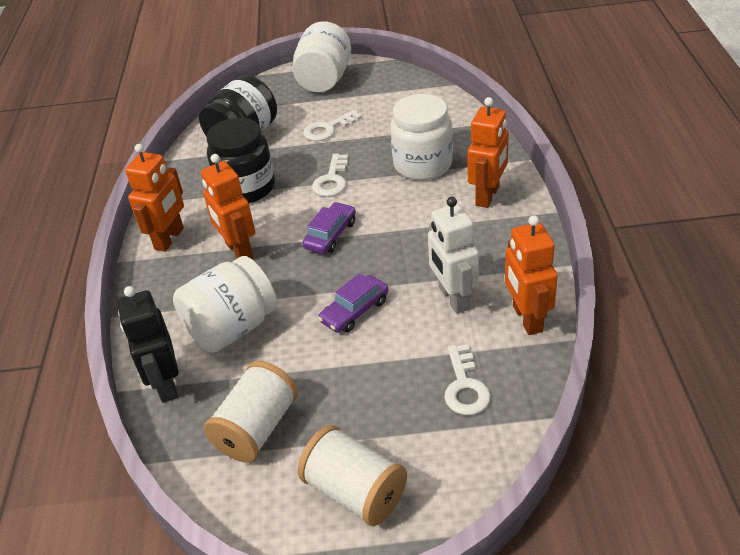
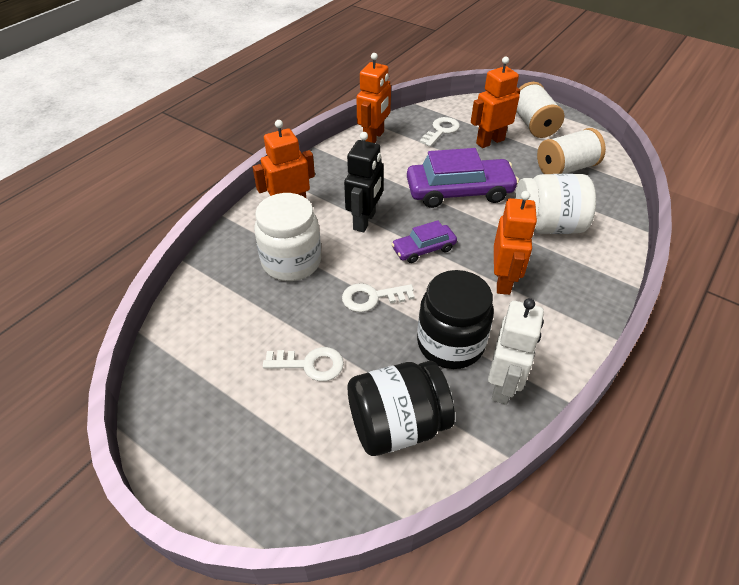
camera: 145 degrees left, 5 degrees up
black robot [117,286,179,403] -> black robot moved to [344,132,383,232]
orange robot [125,144,184,252] -> orange robot moved to [471,57,520,148]
white jar [293,21,351,92] -> none
white key [312,154,348,197] -> white key turned 150 degrees counterclockwise [342,283,415,312]
purple car [318,273,388,333] -> purple car [407,148,519,208], size x1.84
white robot [428,197,479,314] -> white robot moved to [488,298,544,405]

